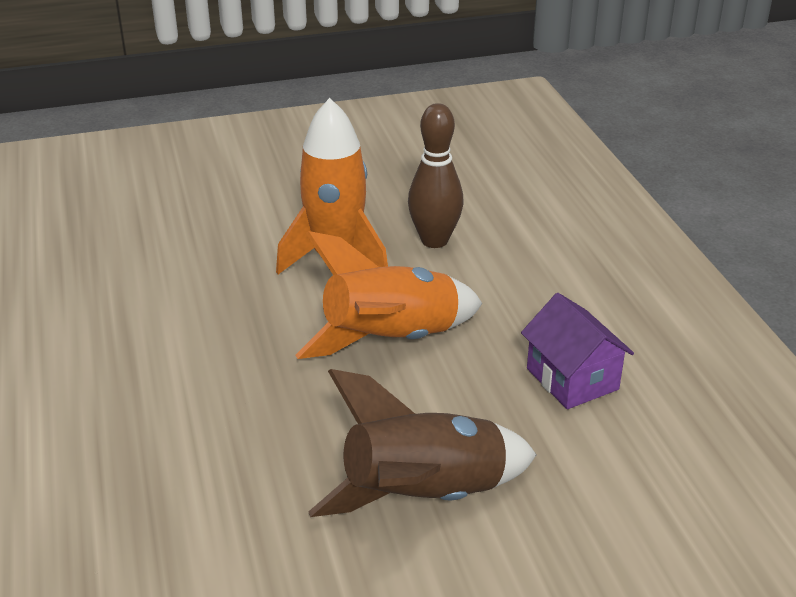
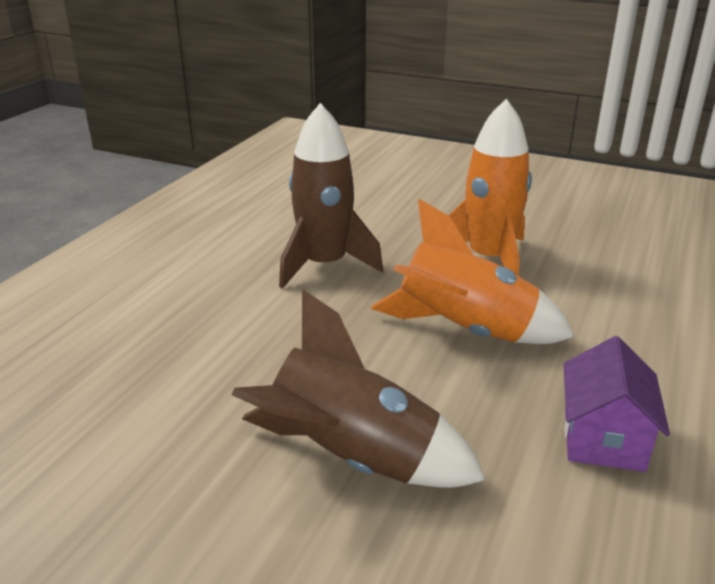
camera: 40 degrees right, 5 degrees down
brown bowling pin [408,103,464,248] -> none
none -> brown rocket [279,103,383,289]

